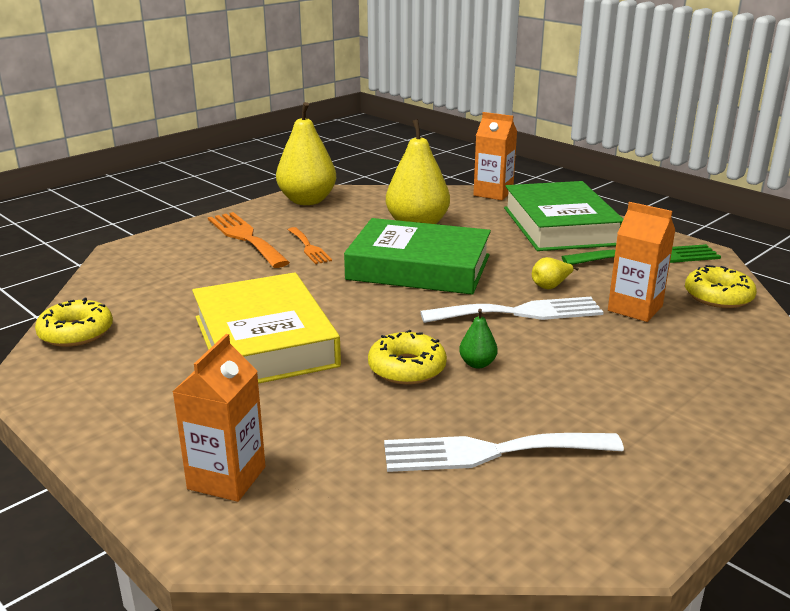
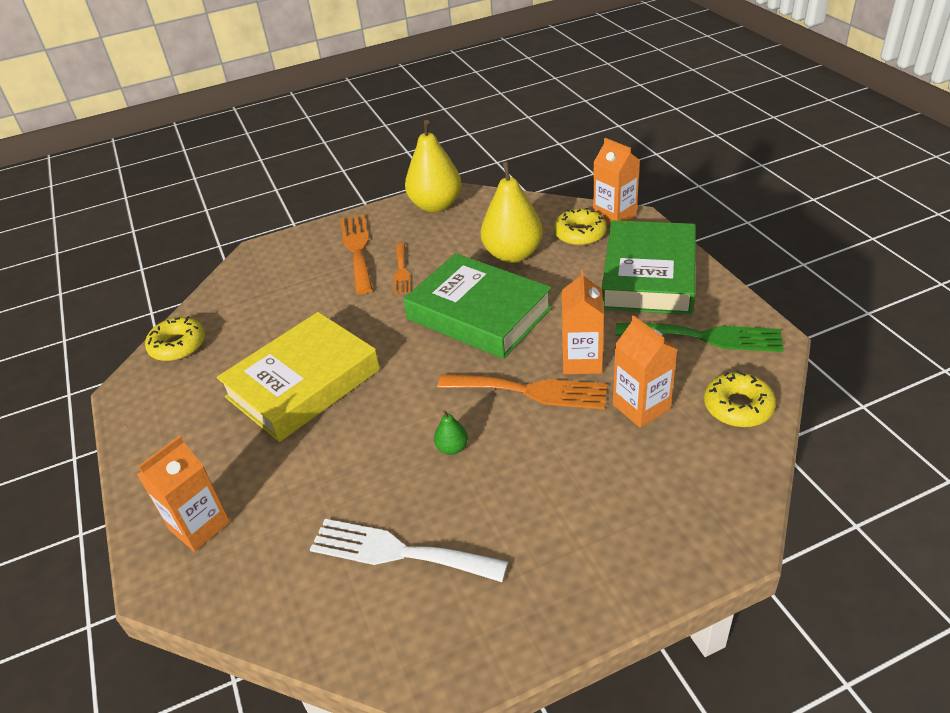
camera: 25 degrees right, 15 degrees up
yellow book [192,272,341,384] -> yellow book turned 45 degrees clockwise [217,312,380,442]
yellow donut [368,330,447,385] -> yellow donut moved to [554,208,607,246]
white fork [420,297,603,323] -> orange fork [438,374,608,410]
yellow pear [532,257,579,289] -> orange carton [562,270,604,374]

